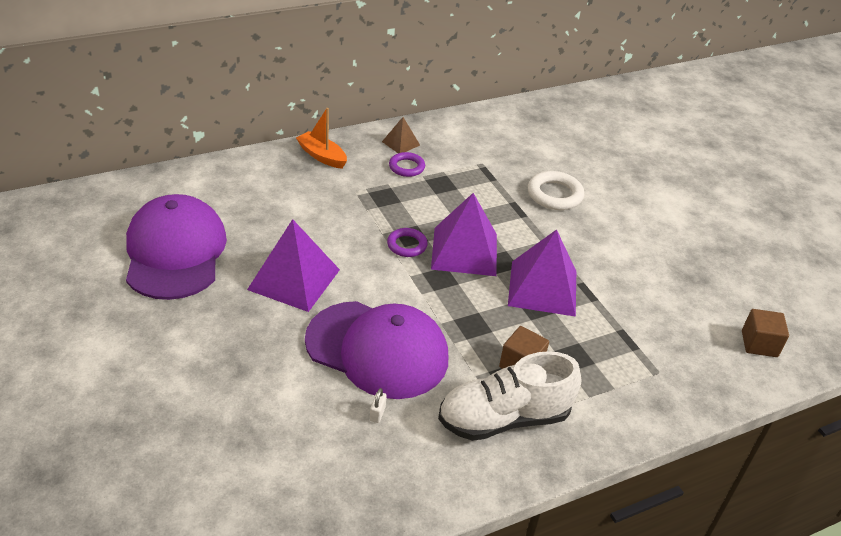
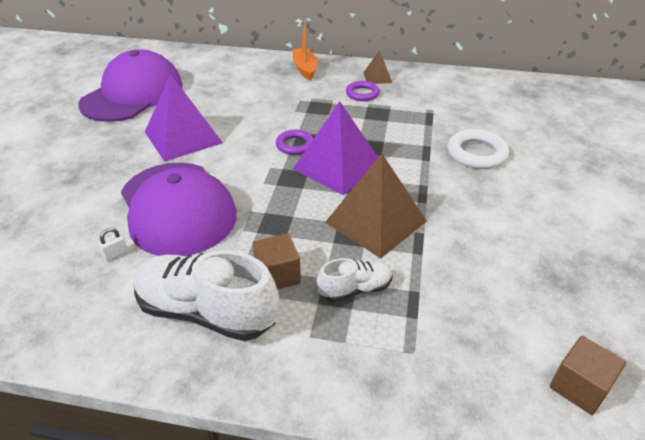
camera: 40 degrees right, 0 degrees up
purple pyramid [508,229,576,317] -> brown pyramid [325,154,427,259]
none -> white shoe [317,258,392,302]

